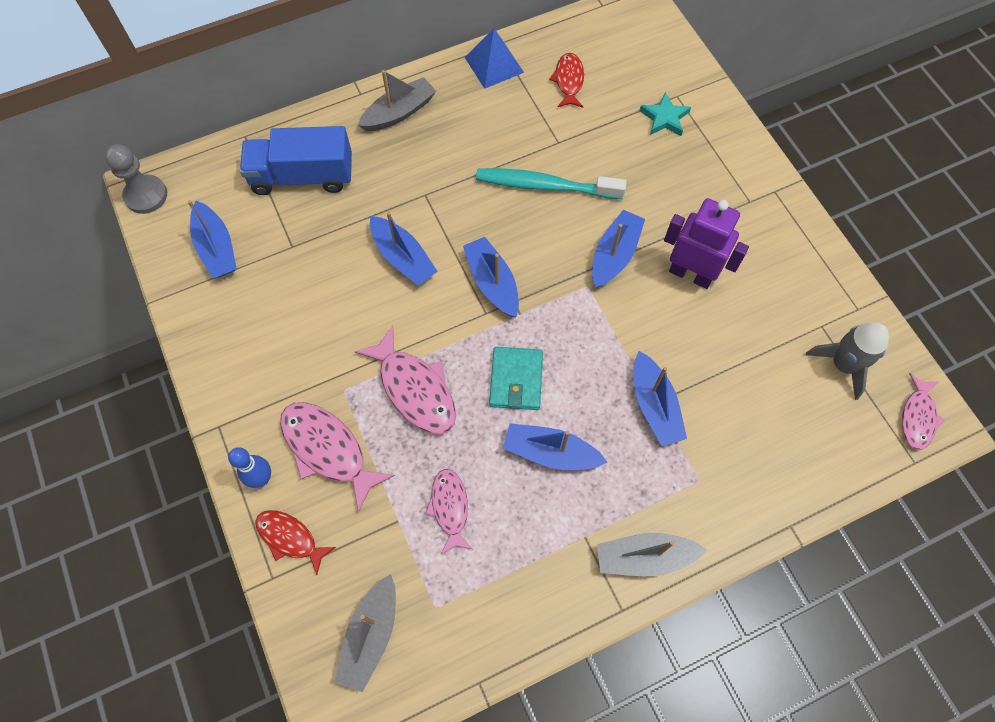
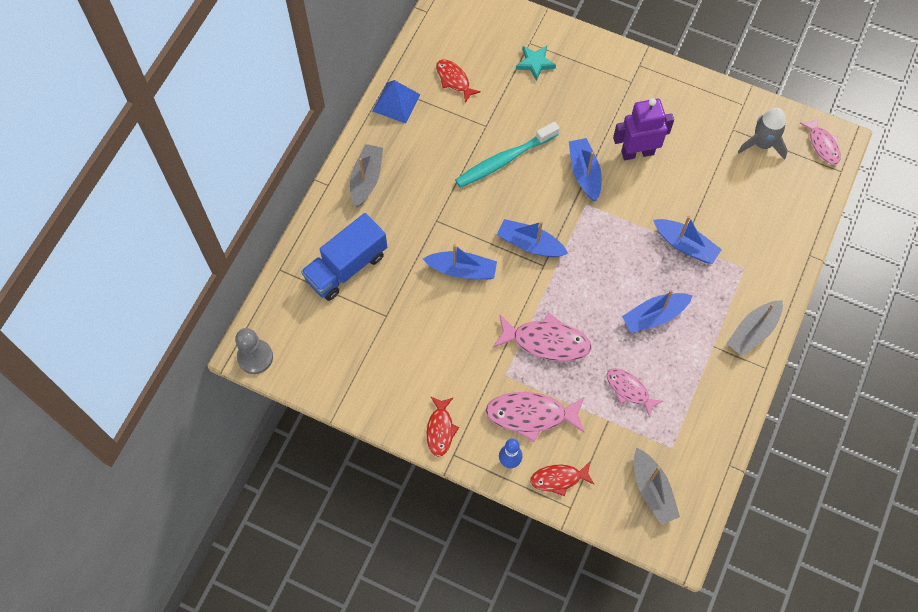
camera: 40 degrees left, 0 degrees up
blue boat [188,200,237,278] -> none
turquoise wallet [489,347,543,410] -> none
none -> red fish [427,396,459,457]

